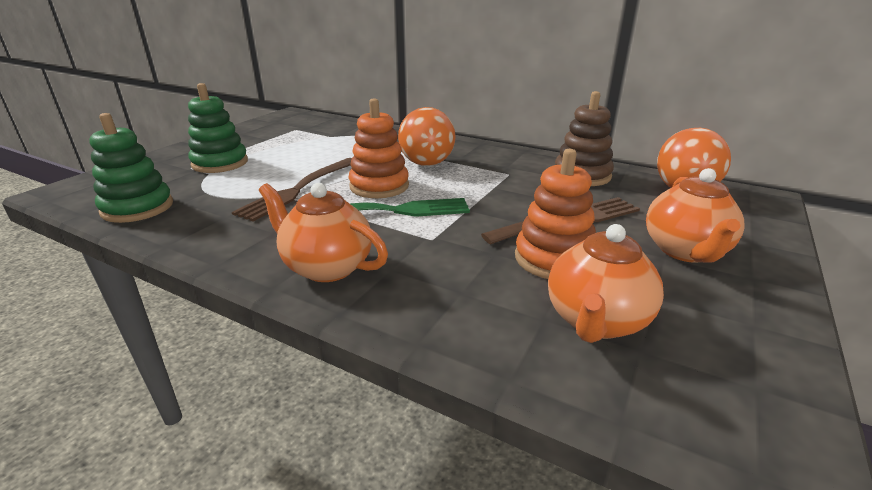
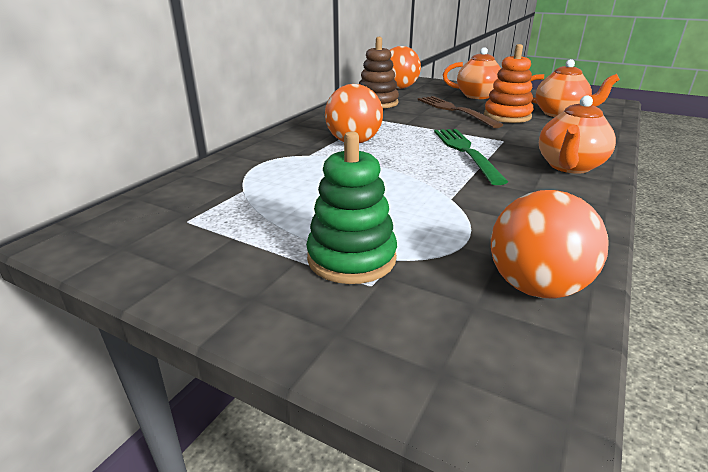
camera: 90 degrees left, 0 degrees up
green stacking toy [89,113,173,223] -> orange ball [491,190,608,298]
brown fork [232,158,352,221] -> none
orange stacking toy [348,98,409,198] -> none

